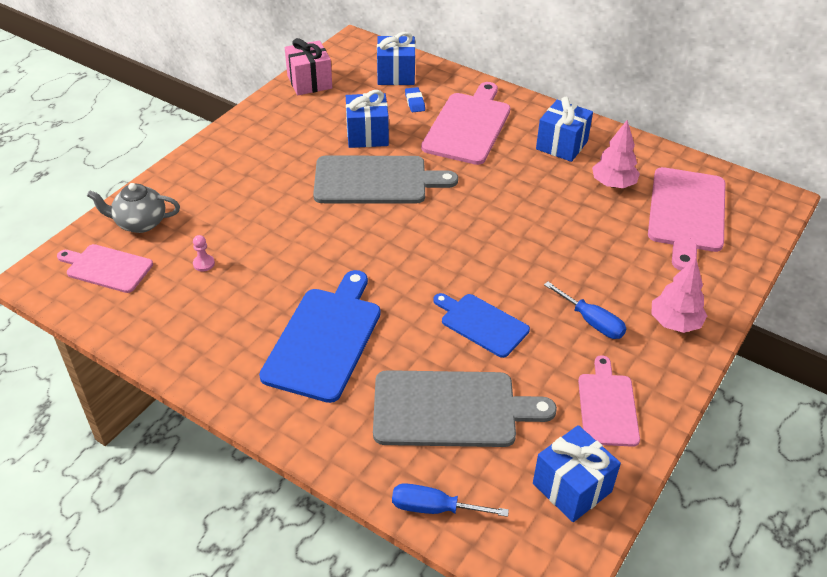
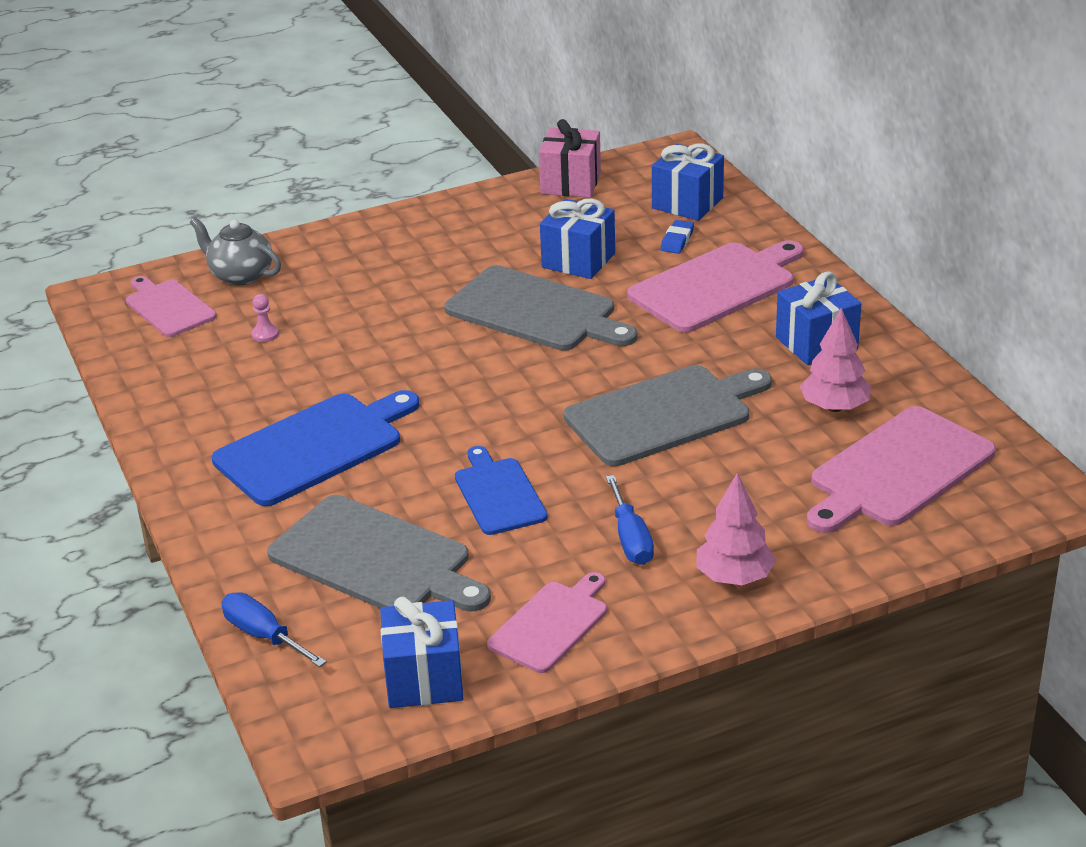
camera: 35 degrees right, 10 degrees down
none -> grey cutting board [564,365,772,466]

